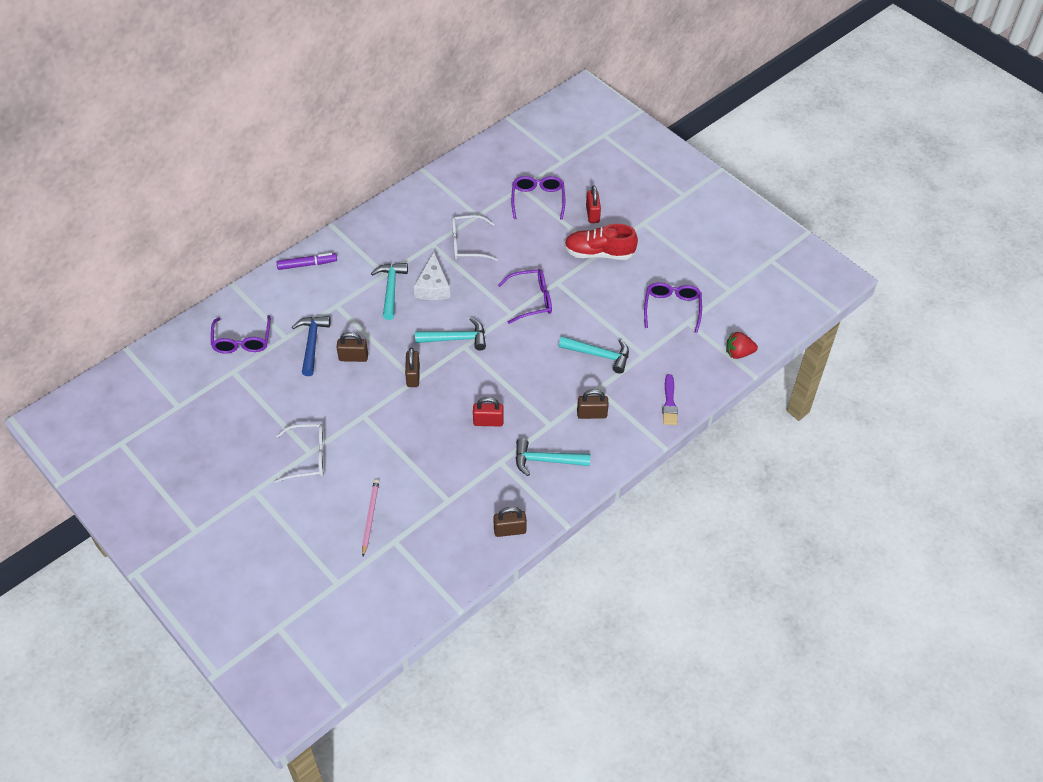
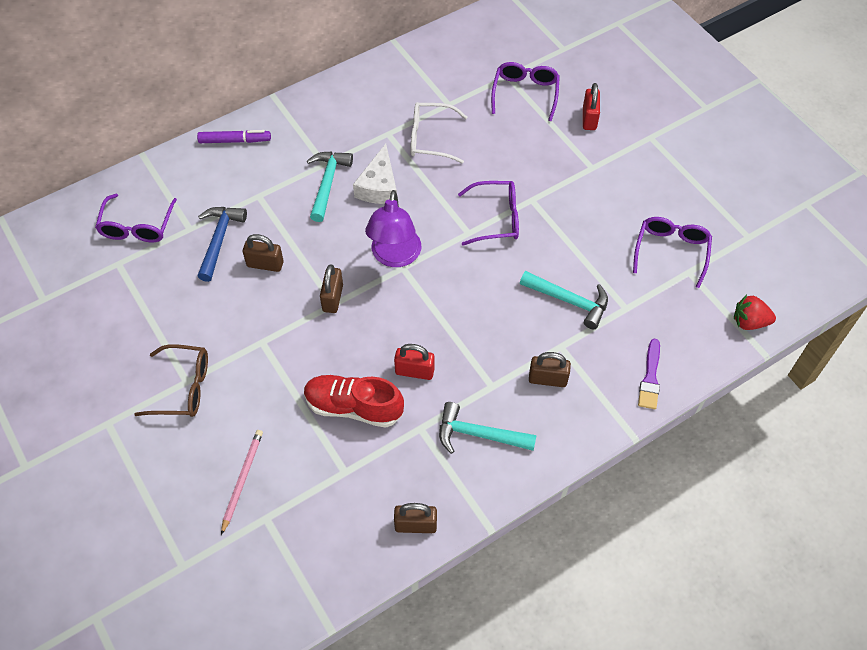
camera: 10 degrees right, 5 degrees up
white glasses [275,424,325,483] -> brown glasses [134,344,208,417]
turquoise hammer [415,318,486,351] -> purple lamp [365,190,421,267]
red shoe [564,224,638,260] -> red shoe moved to [304,375,404,428]

